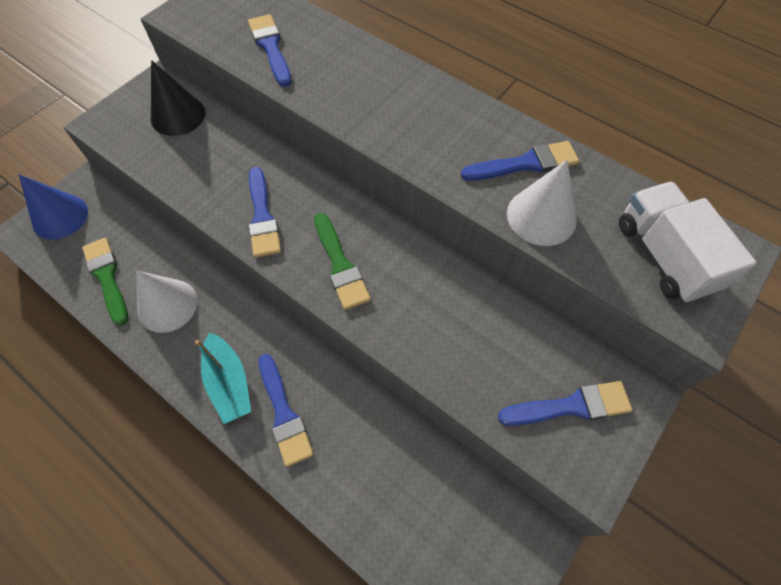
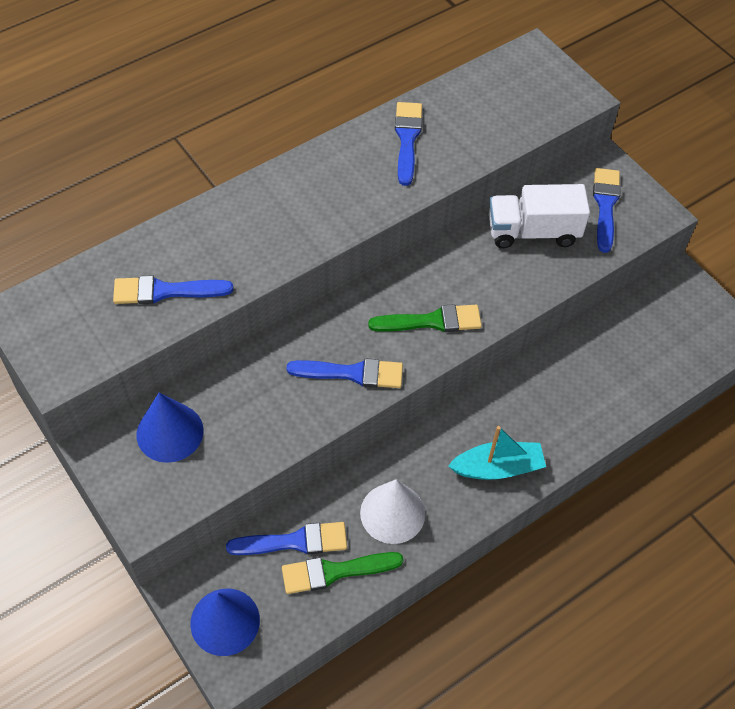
camera: 75 degrees left, 5 degrees down
black cone [151,60,205,136] -> blue cone [137,393,204,463]
blue brush [259,354,314,467] -> blue brush moved to [226,522,347,555]
white cone [507,160,577,246] -> none
white truck [619,182,756,303] -> white truck moved to [489,184,590,248]

